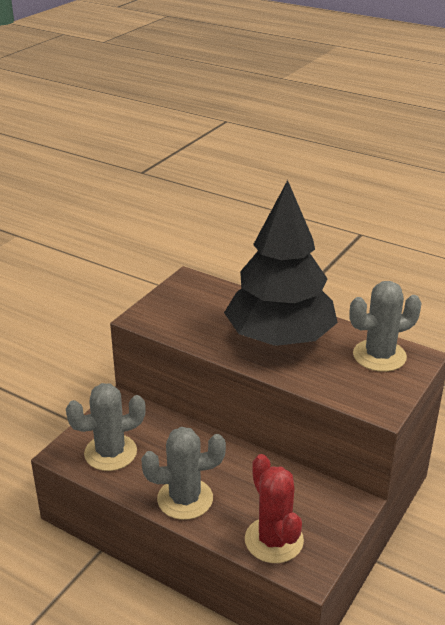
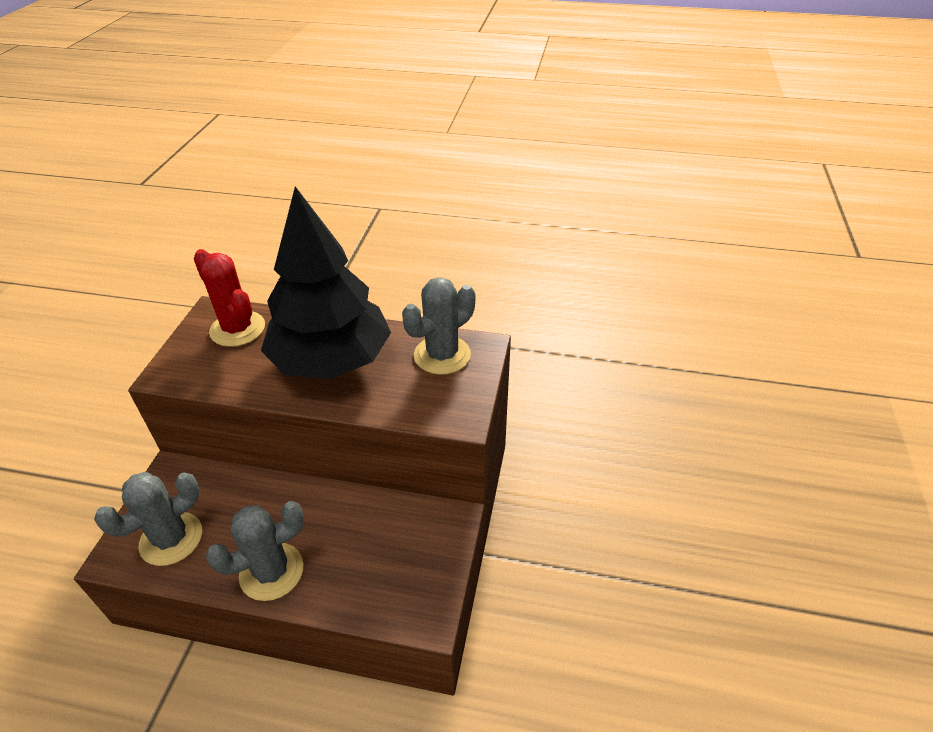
camera: 20 degrees left, 10 degrees up
red cactus [245,454,304,563] -> red cactus moved to [194,249,265,347]

